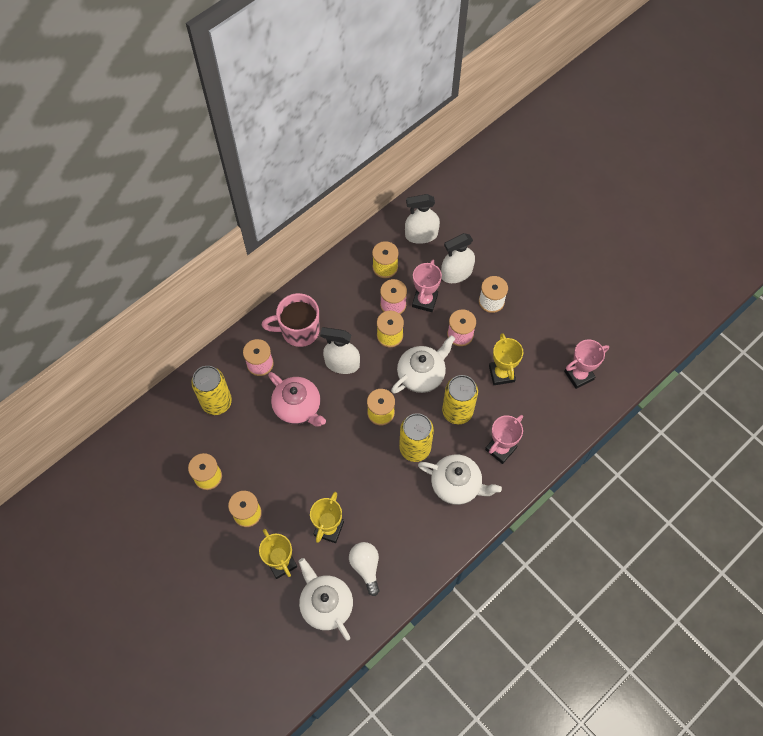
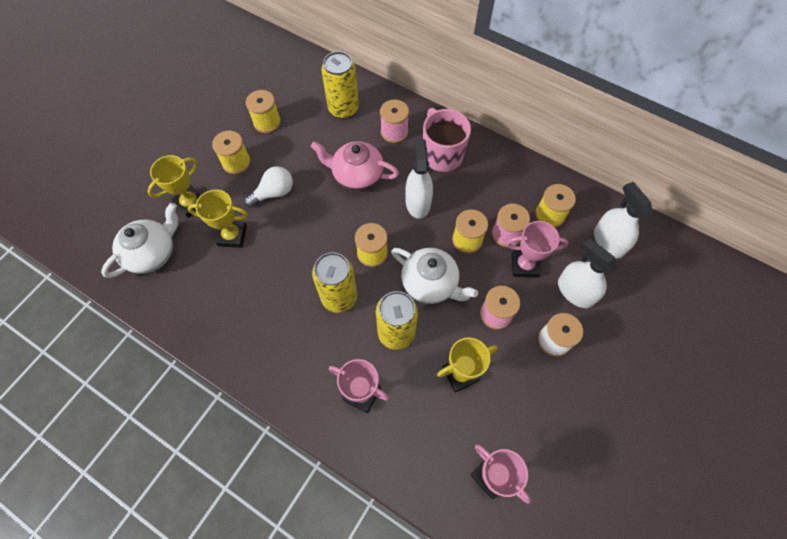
camera: 75 degrees right, 0 degrees up
pink teapot [268,372,326,427] -> pink teapot turned 75 degrees clockwise [311,141,399,191]
white light bulb [349,542,379,596] -> white light bulb moved to [244,166,293,207]
white teapot [418,454,502,505] -> none

